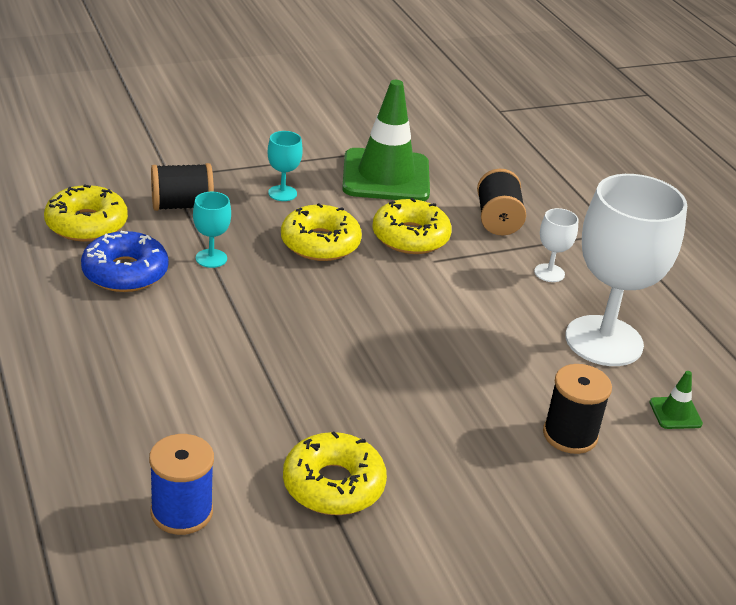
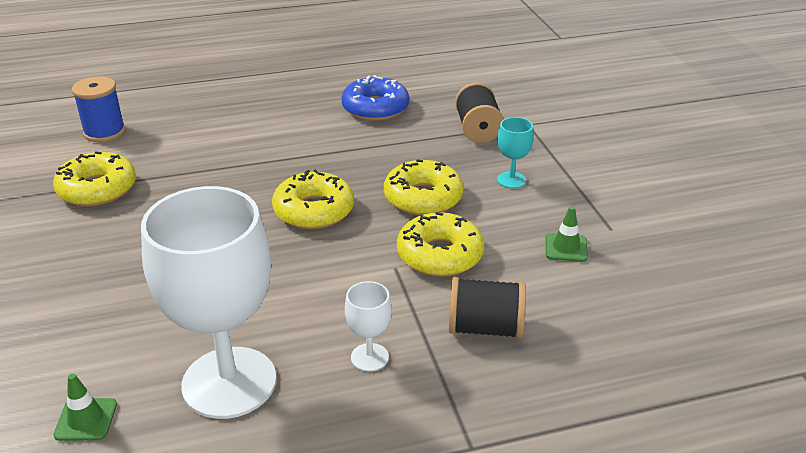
camera: 100 degrees right, 0 degrees up
yellow donut [44,184,128,242] -> yellow donut moved to [272,169,354,229]
turquoise goblet [193,192,231,268] -> none
green traffic cone [342,80,430,201] -> green traffic cone [546,206,588,262], size x0.41
black spool [543,364,612,454] -> none

